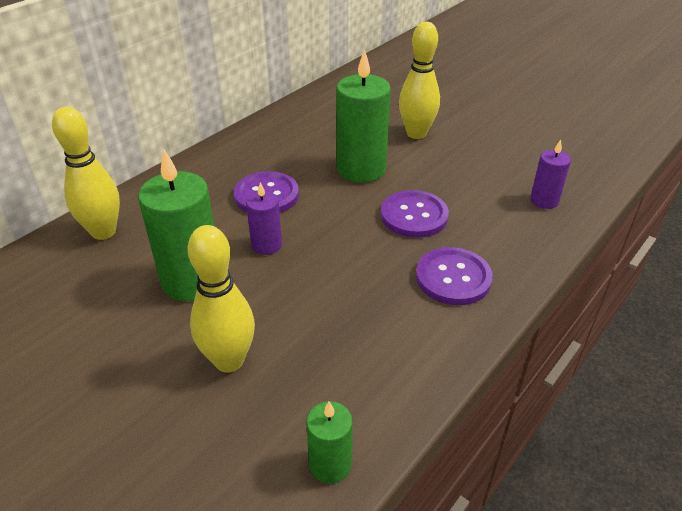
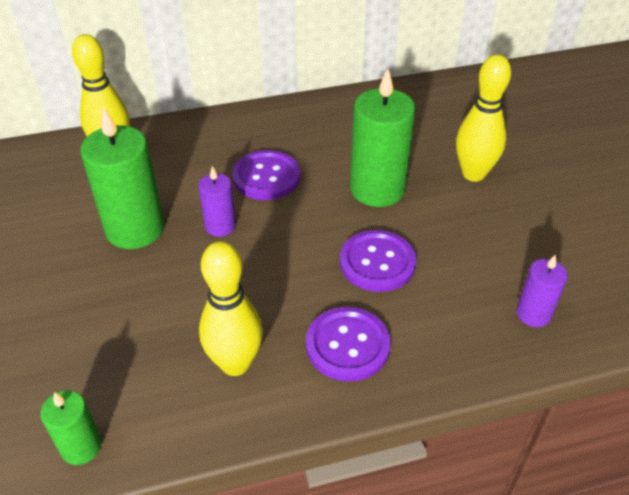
camera: 35 degrees right, 5 degrees up
yellow bowling pin [188,225,255,373] -> yellow bowling pin moved to [199,241,263,376]

